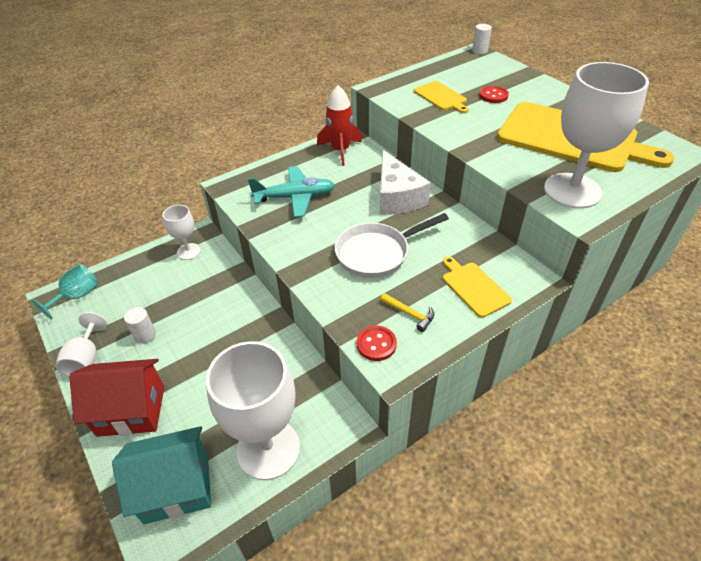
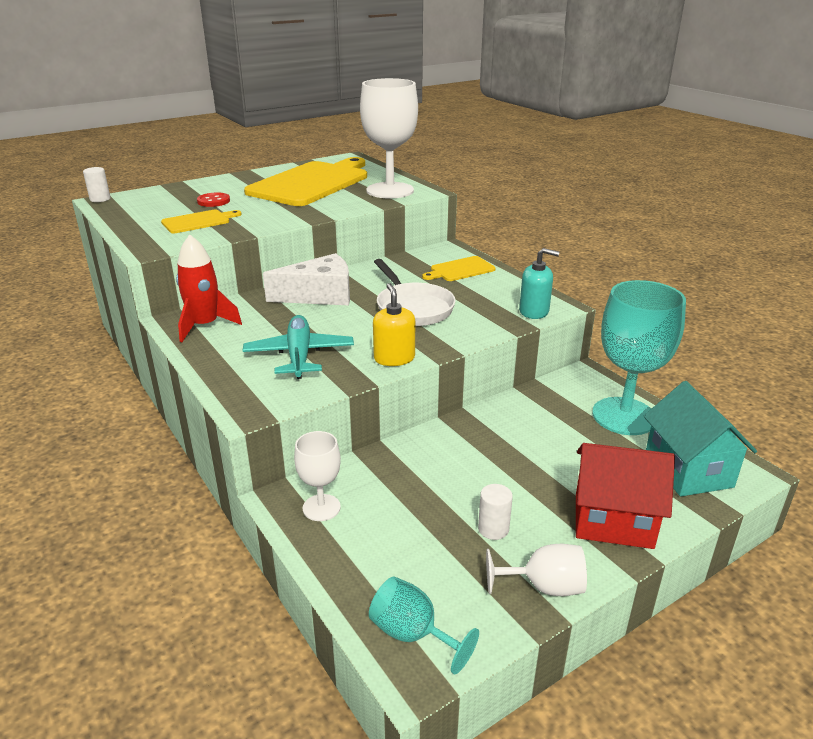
camera: 90 degrees left, 15 degrees down
red house [69,359,164,437] -> red house turned 75 degrees counterclockwise [576,443,675,549]
white goblet [206,341,300,480] -> turquoise goblet [592,280,686,435]
red button [357,326,397,361] -> turquoise soap dispenser [519,248,560,319]
yellow hammer [380,293,434,332] -> none
none -> yellow soap dispenser [373,283,415,366]

